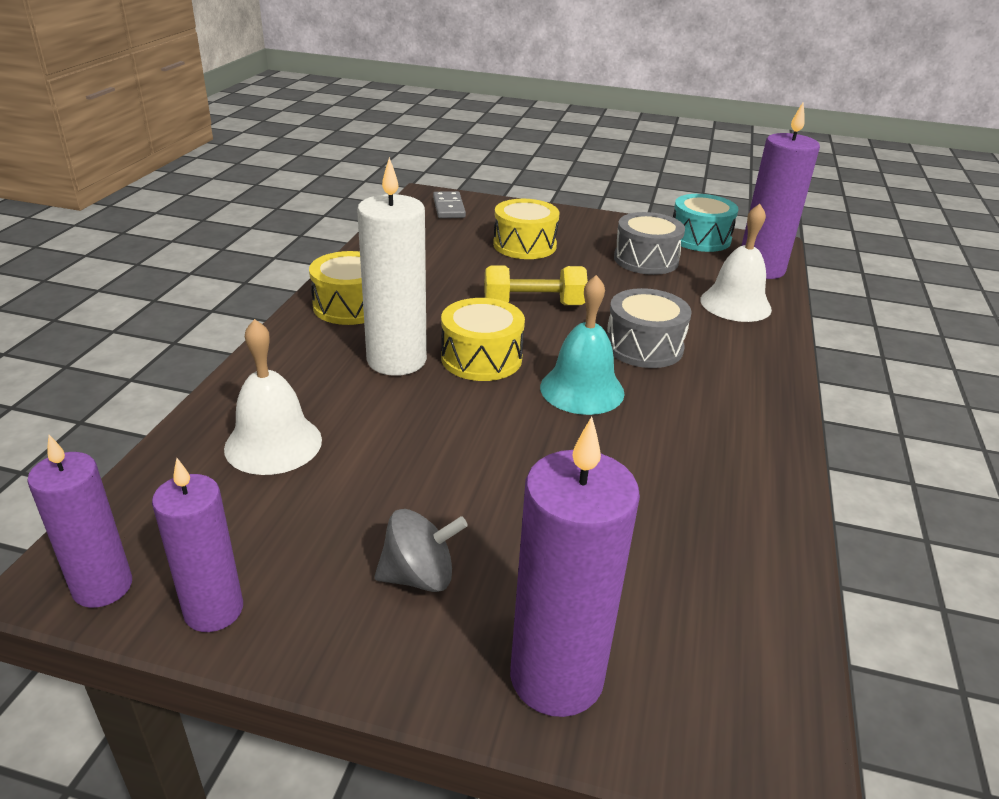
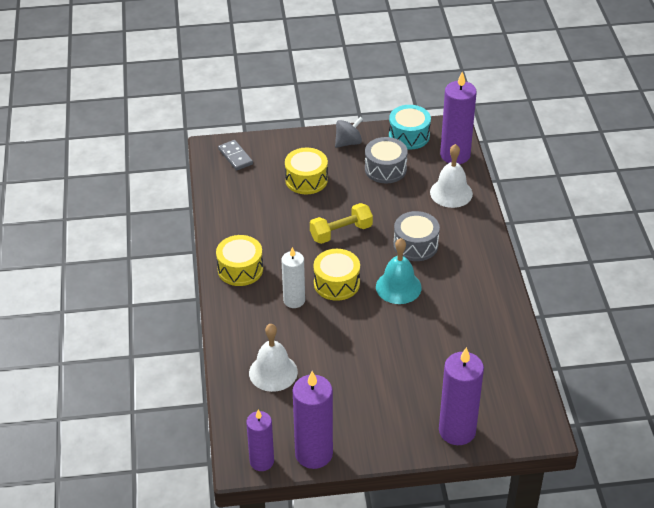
camera: 20 degrees left, 10 degrees up
purple candle [152,458,243,632] -> purple candle [293,371,333,469], size x1.55
white candle [357,157,427,376] -> white candle [282,247,305,308], size x0.65
grey spinning top [374,509,468,592] -> grey spinning top moved to [335,117,363,148]

